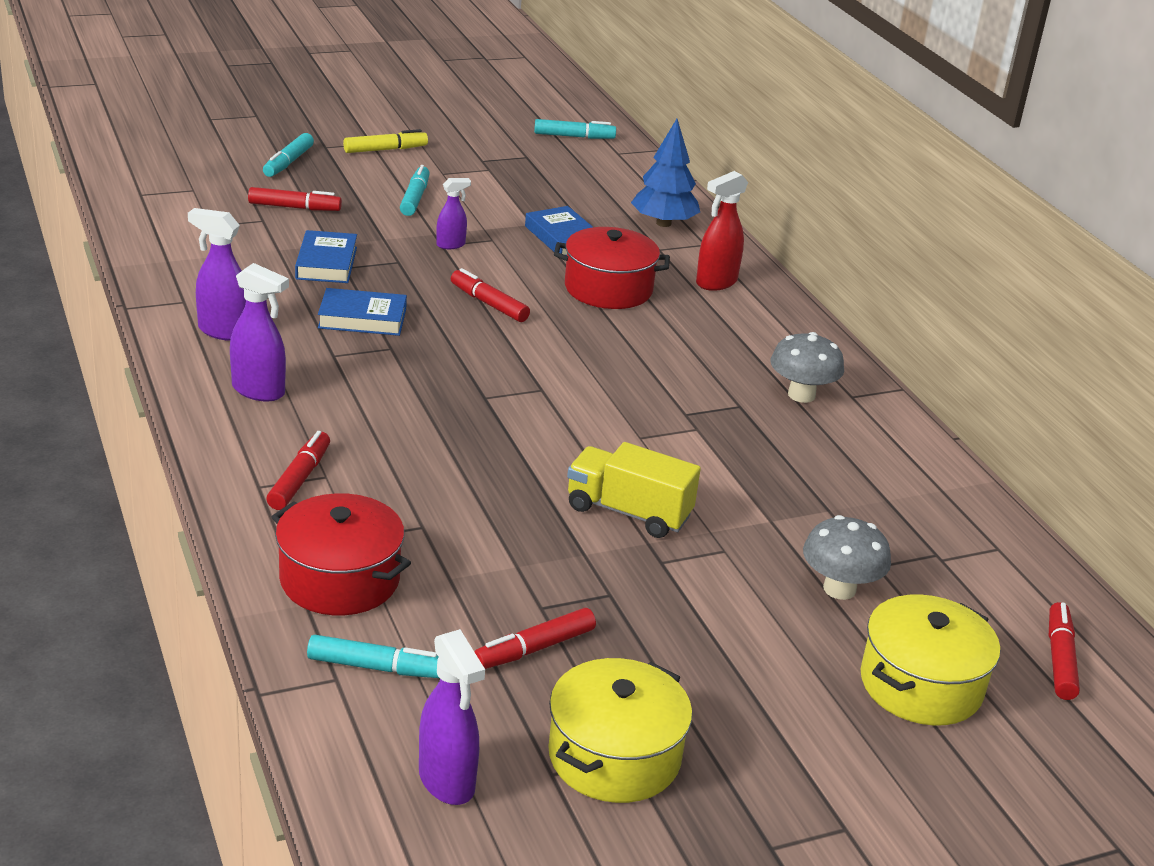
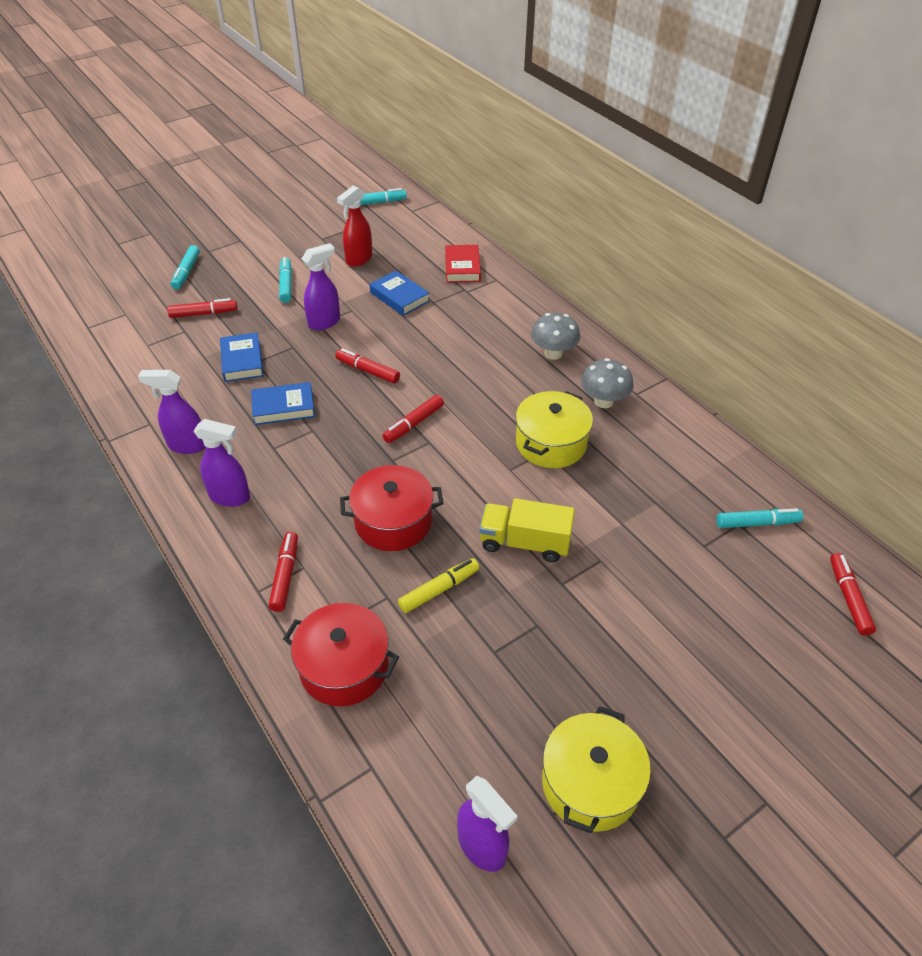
camera: 10 degrees left, 15 degrees up
turquoise marker [307,635,439,678] -> turquoise marker moved to [716,508,803,528]
yellow marker [343,129,428,153] -> yellow marker moved to [398,558,479,613]
purple spray bottle [436,178,471,249] -> purple spray bottle [302,243,340,330], size x1.62
red marker [474,608,596,669] -> red marker moved to [383,395,444,443]
red pot [554,227,670,309] -> red pot moved to [340,465,443,551]
blue tree [631,119,700,227] -> red book [445,245,481,283]
red spray bottle [696,171,748,291] -> red spray bottle moved to [337,186,372,267]
grey mushroom [803,515,891,600] -> grey mushroom moved to [531,313,580,360]
yellow pot [861,594,1000,726] -> yellow pot moved to [516,391,593,468]

